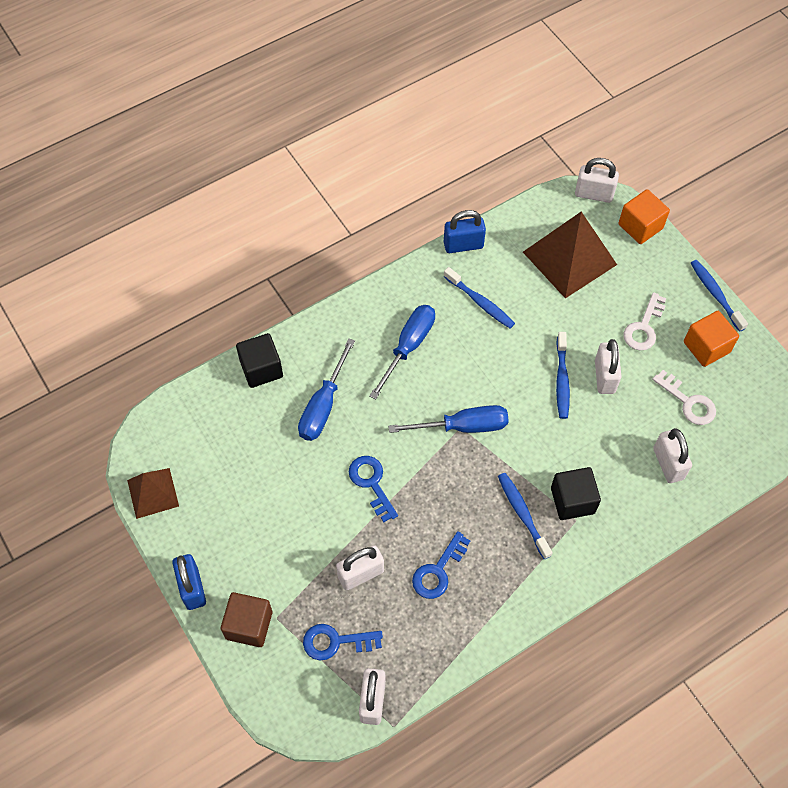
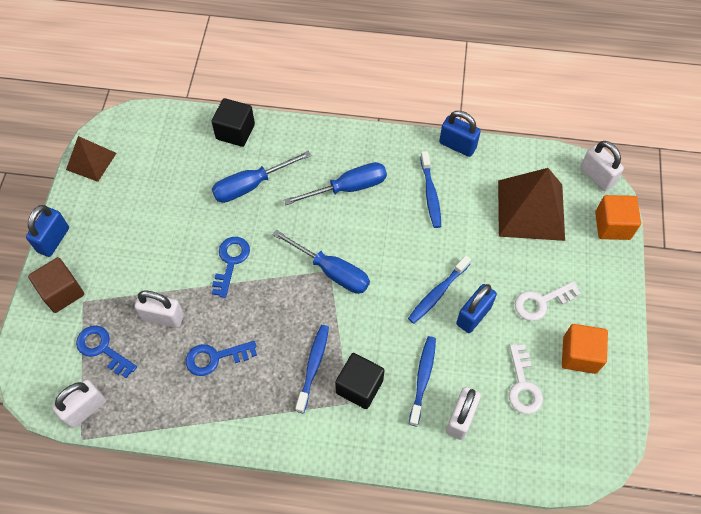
camera: 40 degrees right, 0 degrees up
white padlock [595,339,622,394] -> blue padlock [456,284,497,333]
blue toothbrush [691,260,748,332] -> blue toothbrush moved to [409,336,436,426]

